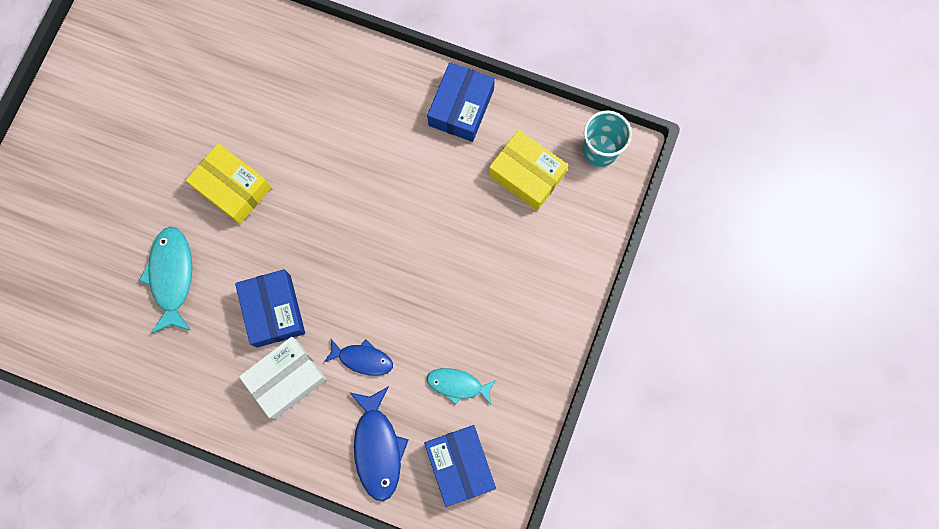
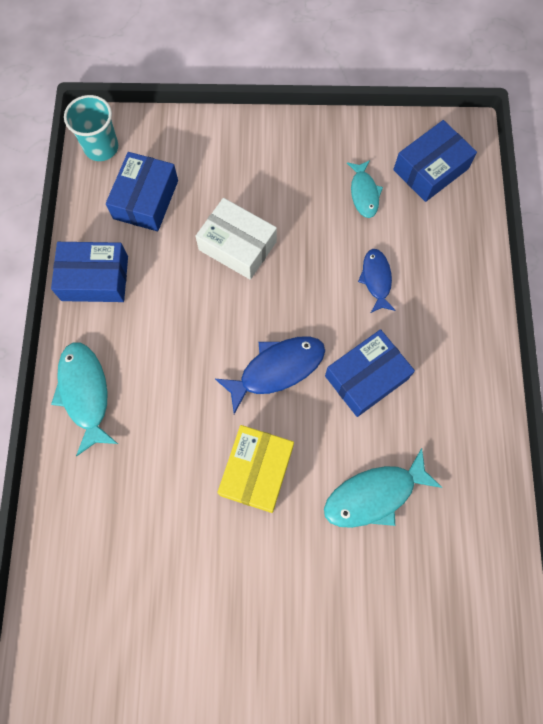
camera: 110 degrees left, 5 degrees down
white box [239,337,327,419] -> white box moved to [195,198,277,280]
blue fish [349,386,409,501] -> blue fish moved to [215,336,325,414]
yellow box [489,130,568,211] -> blue box [106,152,178,231]
none -> turquoise fish [51,342,118,456]

